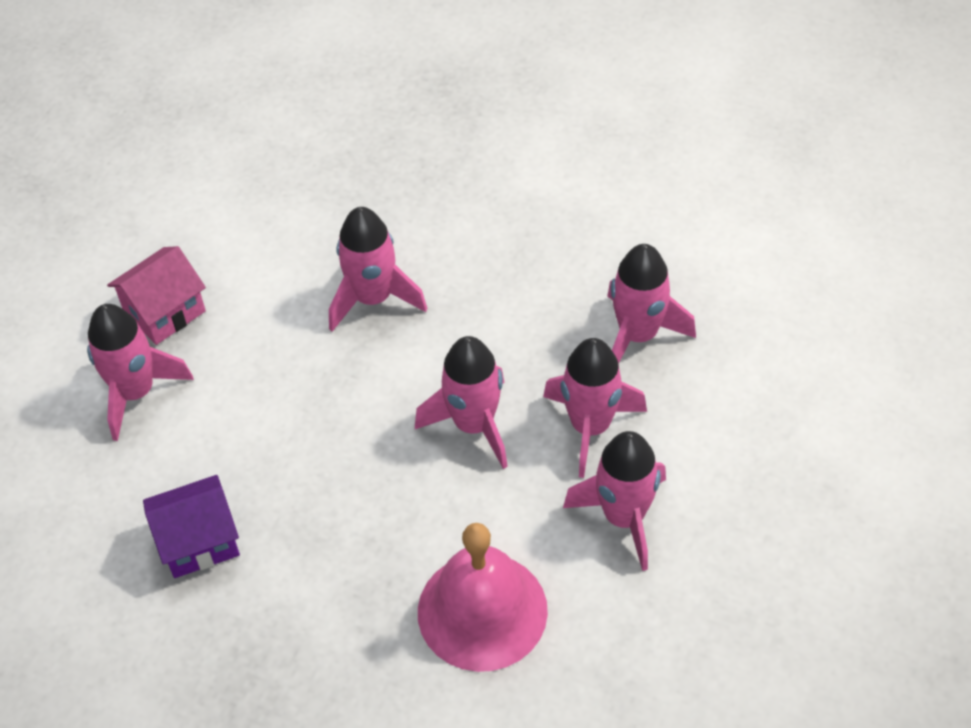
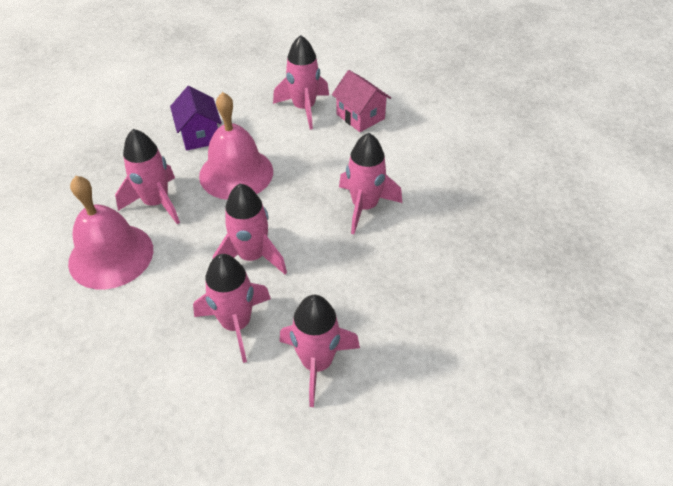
camera: 90 degrees right, 5 degrees down
pink rocket [563,431,666,571] -> pink rocket moved to [115,129,180,224]
none -> pink bell [199,92,273,200]

